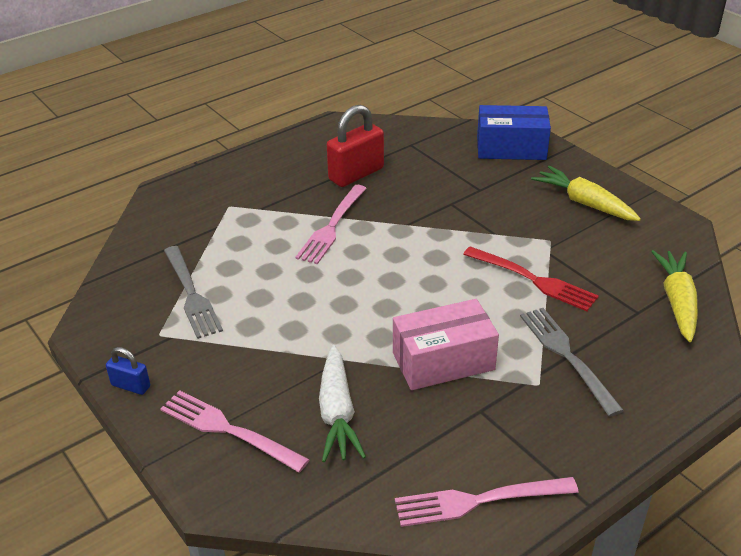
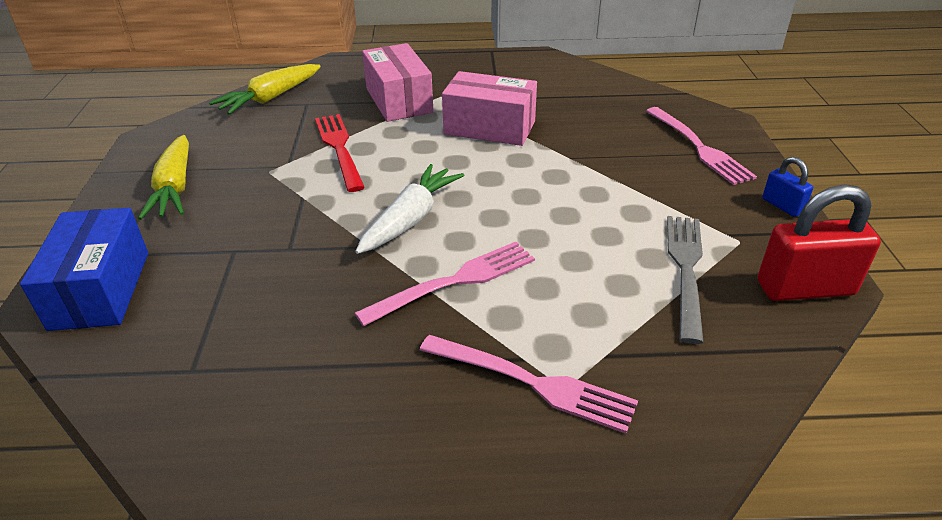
camera: 145 degrees left, 0 degrees up
white carrot [319,345,366,462] -> white carrot moved to [355,164,464,254]
red padlock [327,105,384,187] -> red padlock moved to [758,185,881,301]
pink fork [395,477,579,527] -> pink fork moved to [420,335,638,433]
blue box [477,105,551,160] -> blue box turned 45 degrees clockwise [20,208,148,331]
grey fork [520,308,624,417] -> pink box [362,43,434,122]

